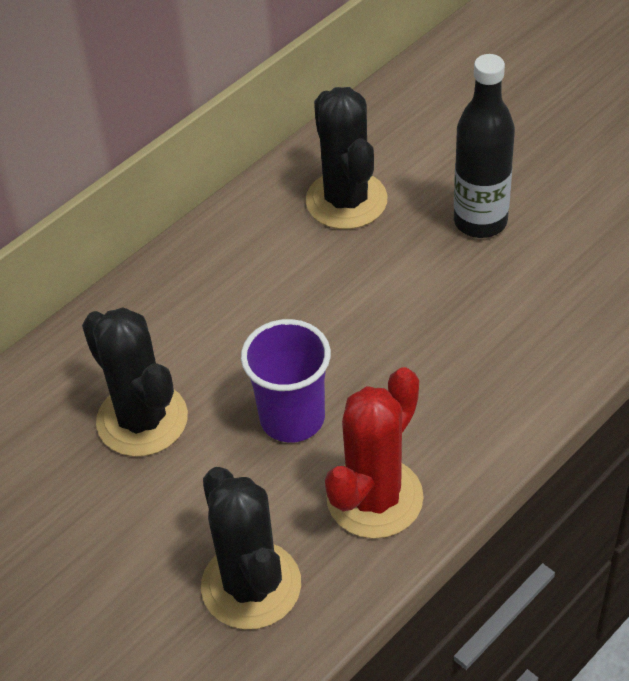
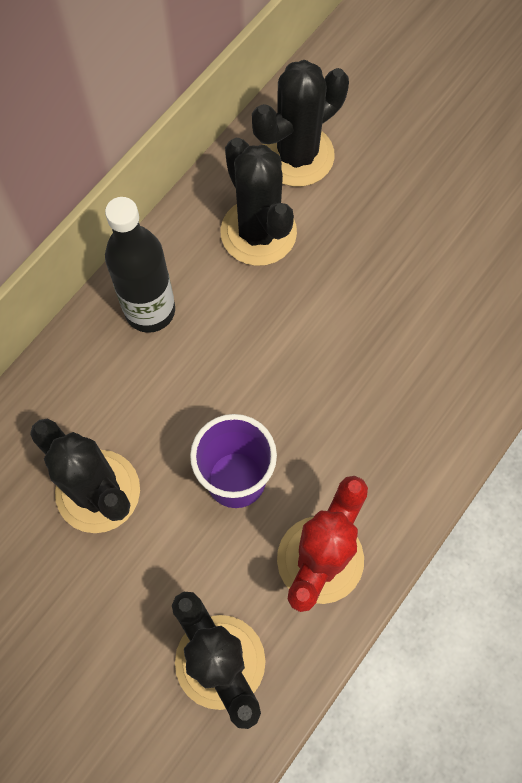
camera: 10 degrees left, 20 degrees up
black bottle [454,54,515,238] -> black bottle moved to [105,197,175,333]
none -> black cactus [252,60,349,187]

